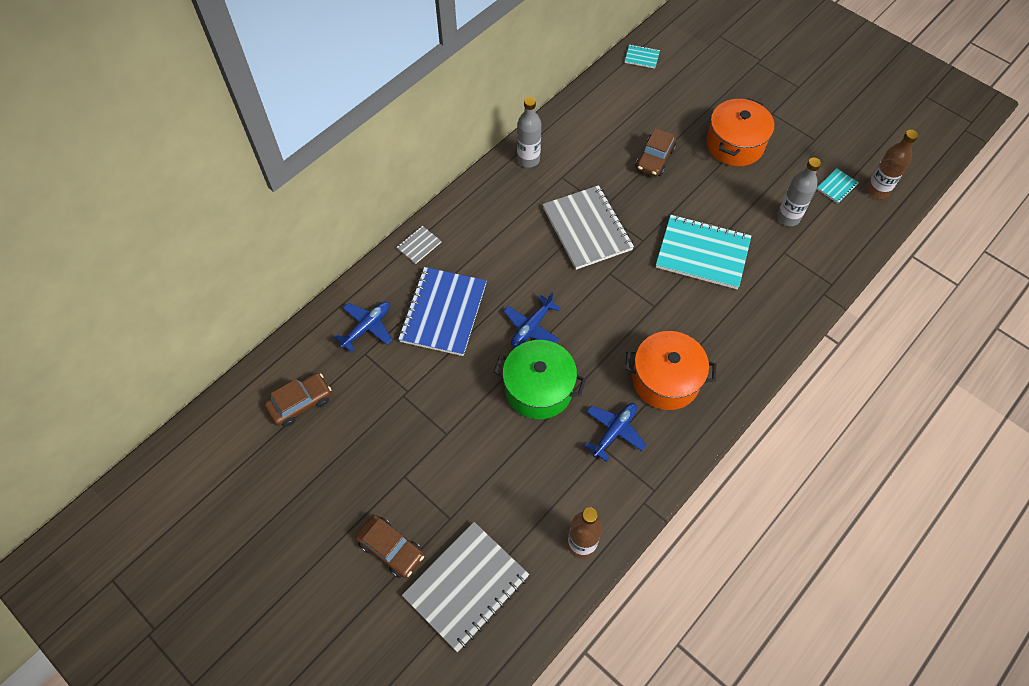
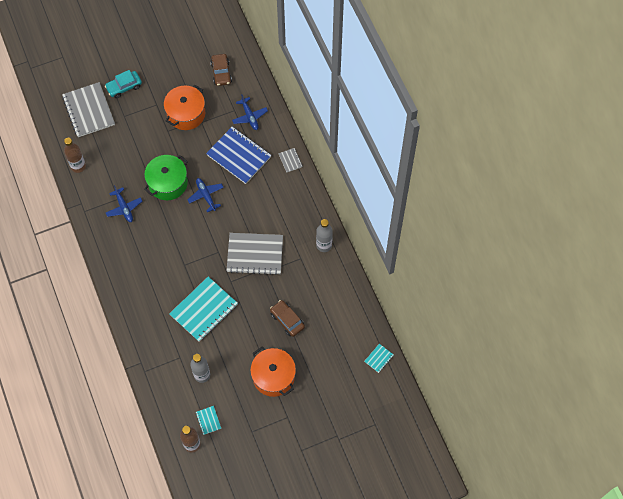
camera: 115 degrees right, 5 degrees up
brown car [355,515,424,578] -> turquoise car [105,70,142,98]
orange pot [625,331,717,410] -> orange pot moved to [164,85,205,130]

